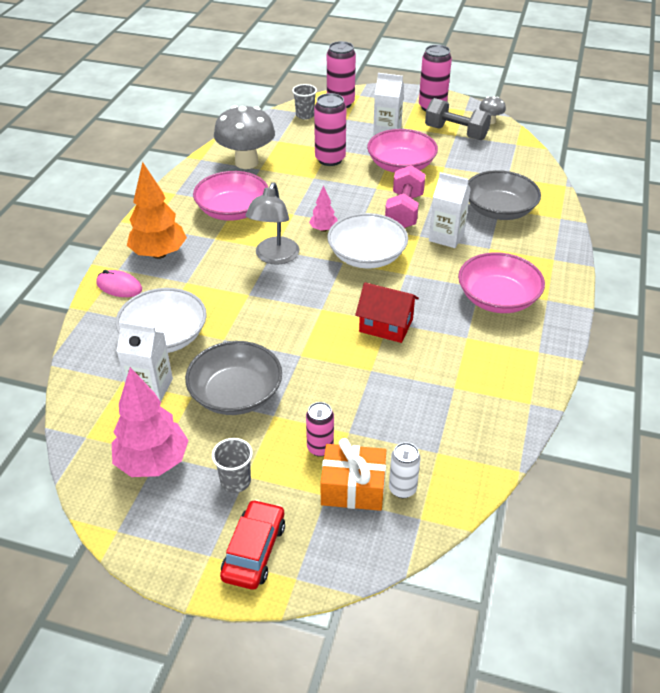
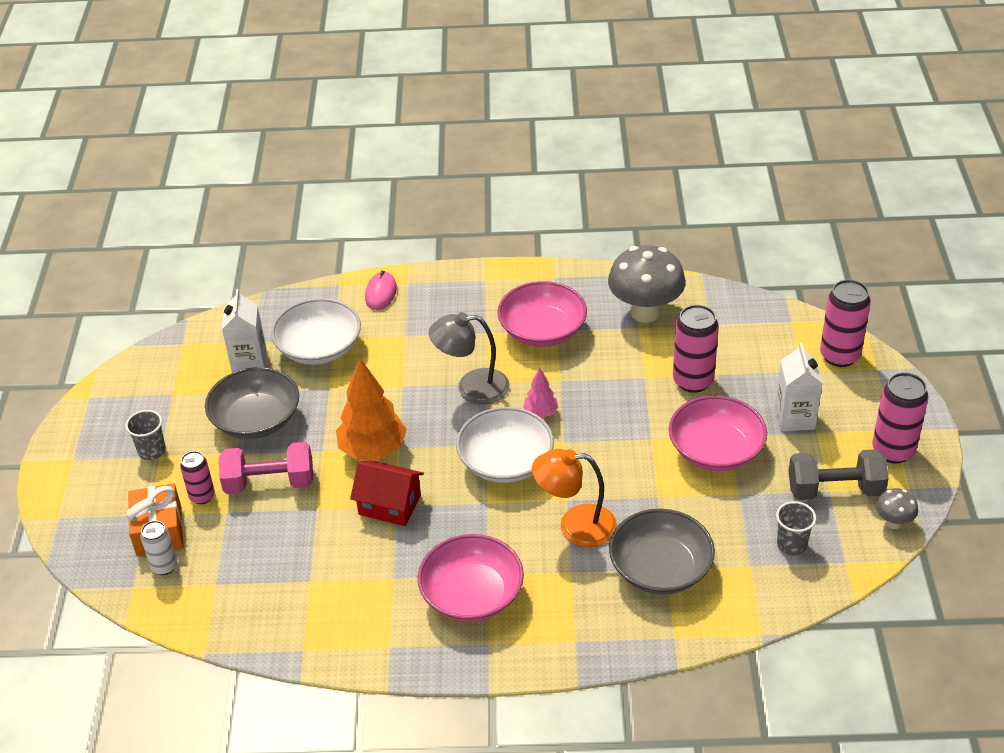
camera: 75 degrees right, 0 degrees up
pink tree [112,367,189,477] -> none
orange tree [127,162,187,259] -> orange tree moved to [336,358,407,460]
red car [220,499,285,590] -> none
grey cup [292,84,317,120] -> grey cup moved to [776,501,816,555]
red house [355,282,419,343] -> red house turned 75 degrees counterclockwise [350,460,424,526]
pink dumbbell [385,165,426,228] -> pink dumbbell moved to [219,442,313,494]
grey dumbbell [425,98,491,140] -> grey dumbbell turned 75 degrees clockwise [789,449,889,500]
white carton [429,172,471,248] -> orange lamp [532,449,617,547]

